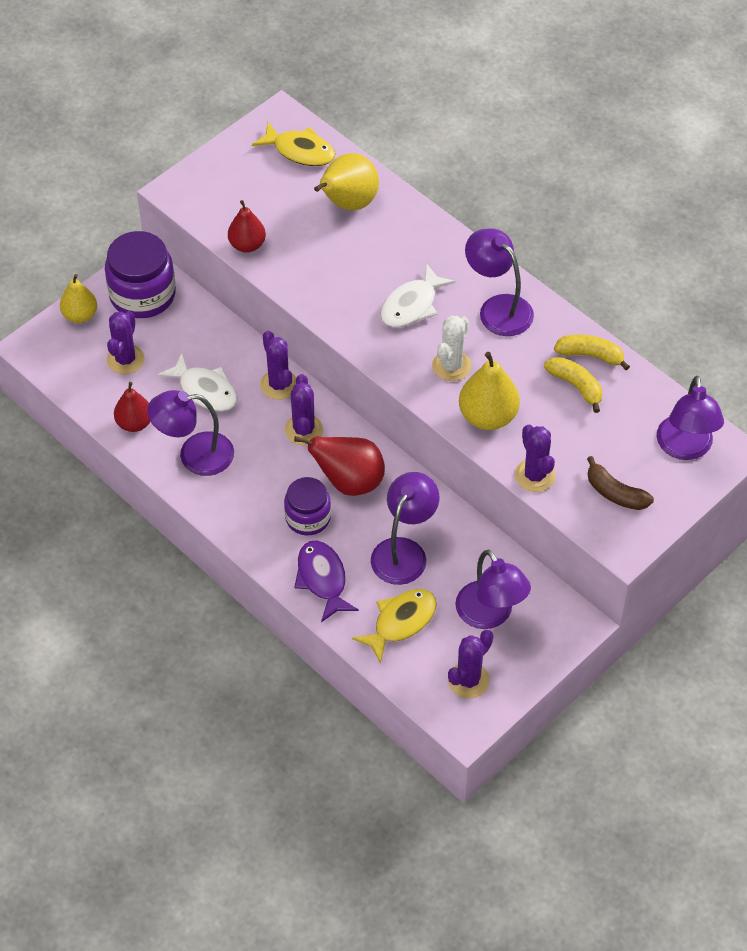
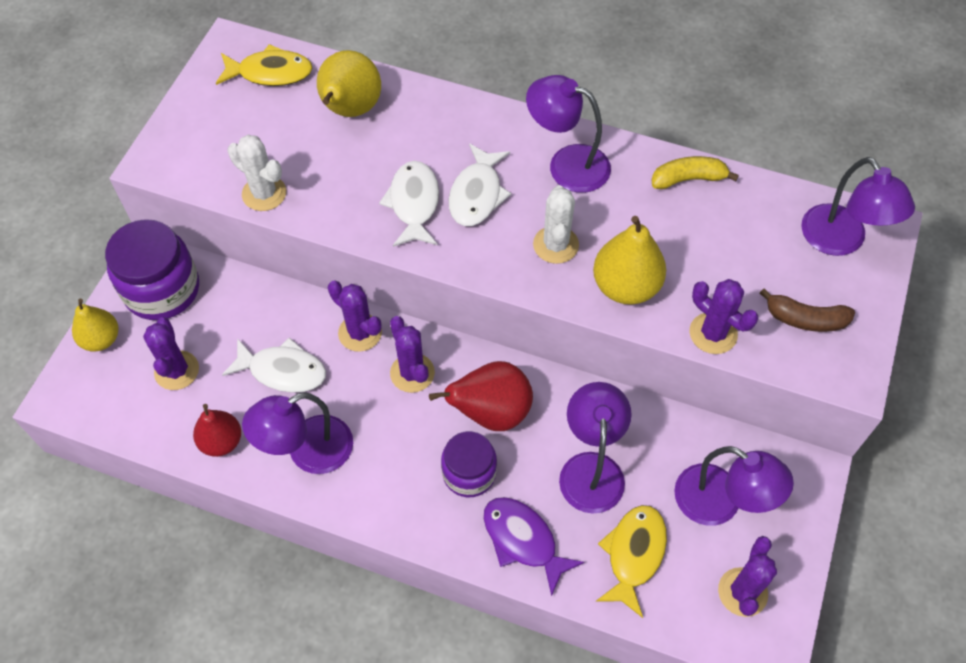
camera: 25 degrees left, 5 degrees up
red pear [228,200,266,253] -> white cactus [228,135,286,211]
yellow banana [544,357,602,413] -> none
none -> white fish [379,161,439,247]

